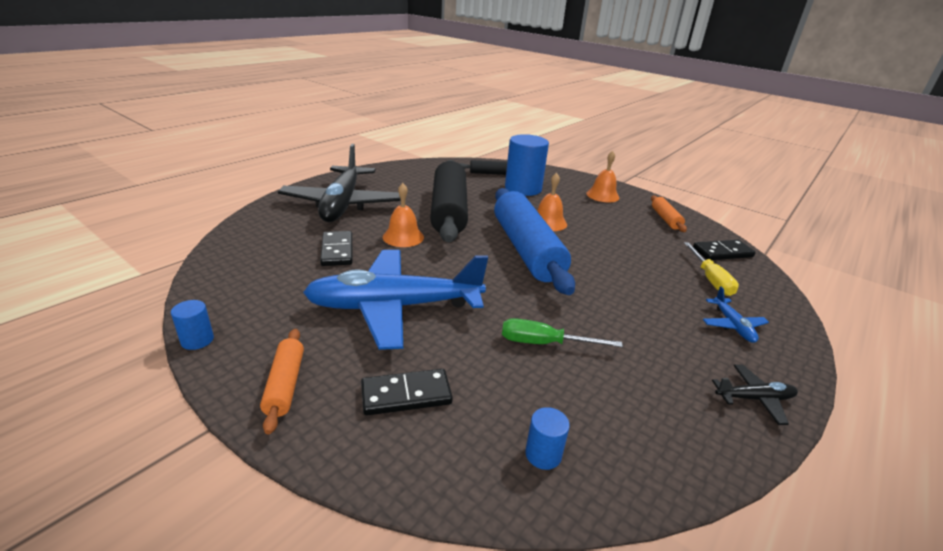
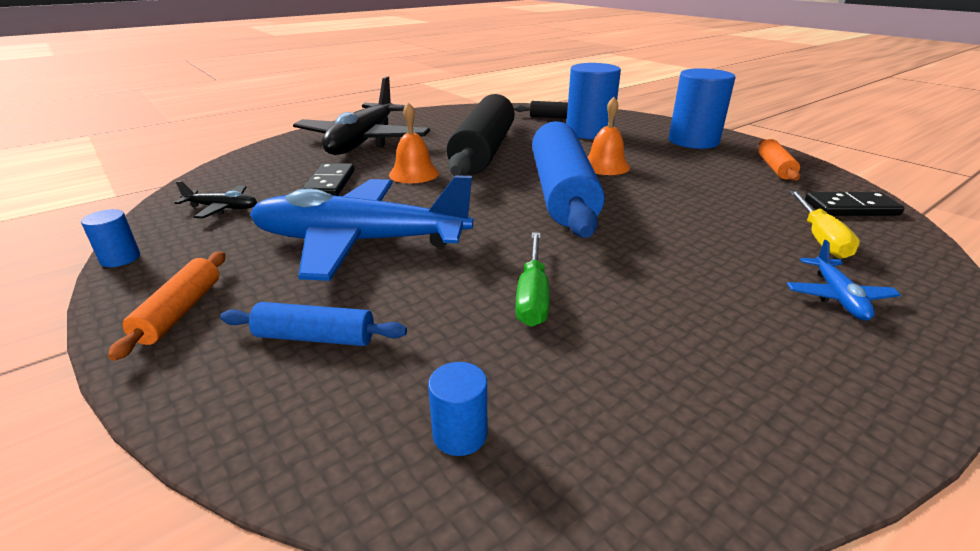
camera: 15 degrees right, 0 degrees up
black domino [361,369,453,415] -> blue rolling pin [220,302,407,346]
green screwdriver [502,318,623,347] -> green screwdriver turned 105 degrees counterclockwise [515,232,550,327]
orange bell [586,151,620,202] -> blue cylinder [669,68,735,149]
black plane [712,364,798,425] -> black plane moved to [174,181,257,219]

